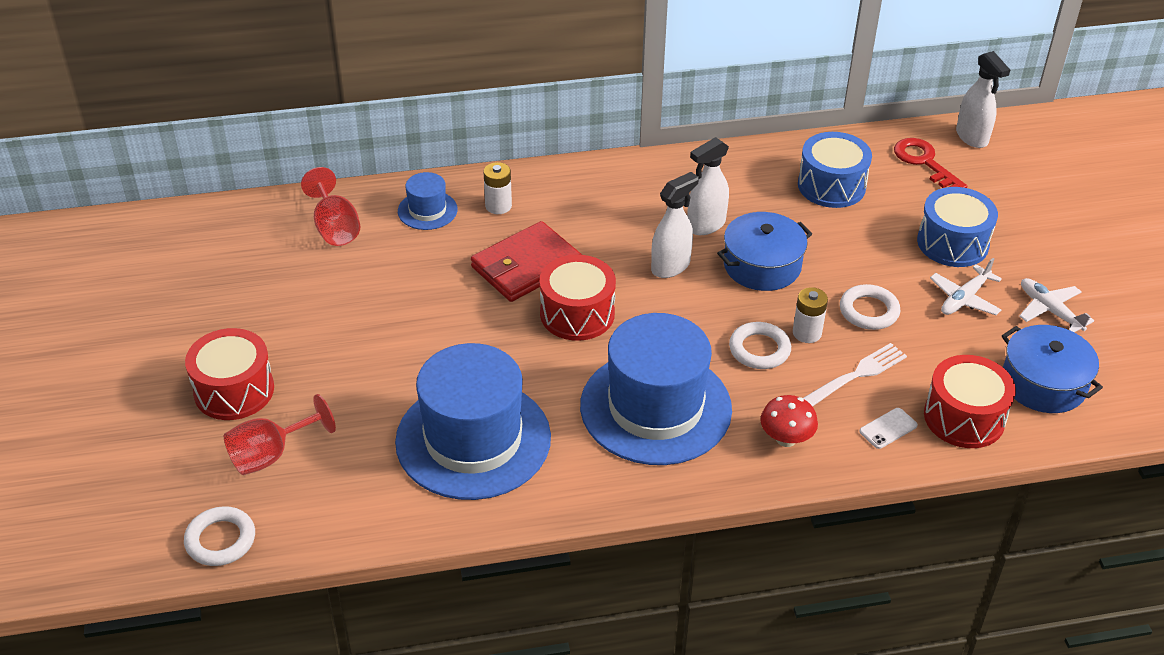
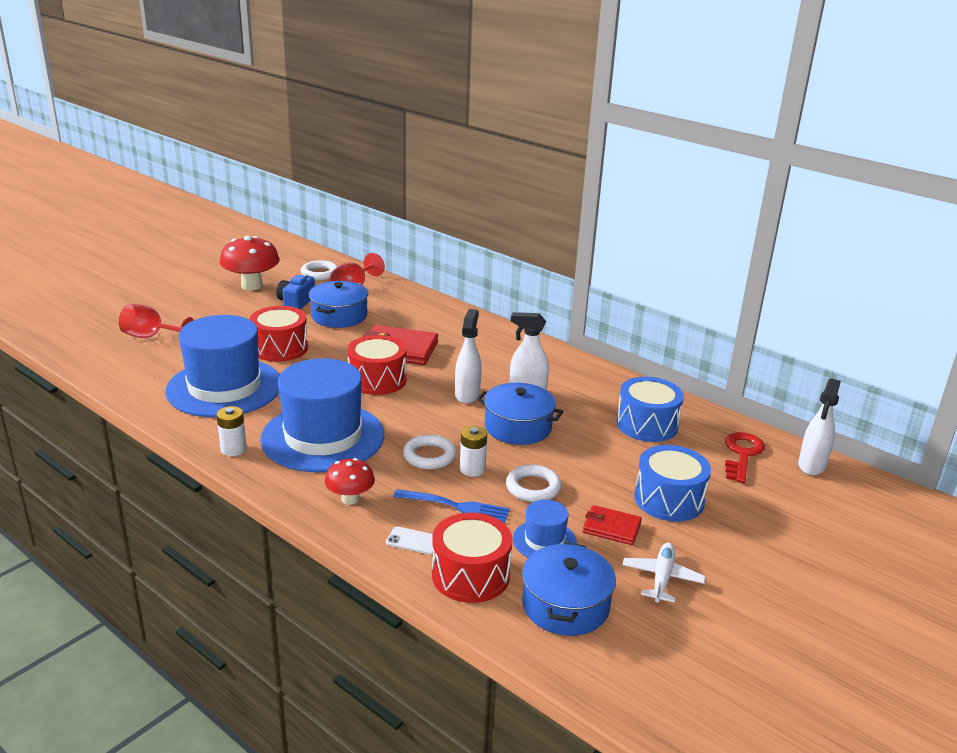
camera: 50 degrees right, 15 degrees down
white ring [184,506,255,566] -> white ring moved to [301,260,338,280]
red drum [185,328,274,420] -> red drum moved to [249,306,308,362]
blue hat [398,172,458,230] -> blue hat moved to [513,500,577,557]
white battery [483,162,512,214] -> white battery moved to [216,406,247,456]
white spray bottle [651,172,699,278] -> white spray bottle turned 90 degrees counterclockwise [455,309,482,404]
white fork [803,343,907,406] -> blue fork [393,489,510,523]
white plane [930,258,1002,315] -> red wallet [582,505,642,545]
none -> red mushroom [220,236,280,290]
none -> blue camera [276,273,315,309]
none -> blue pot [309,281,368,328]

